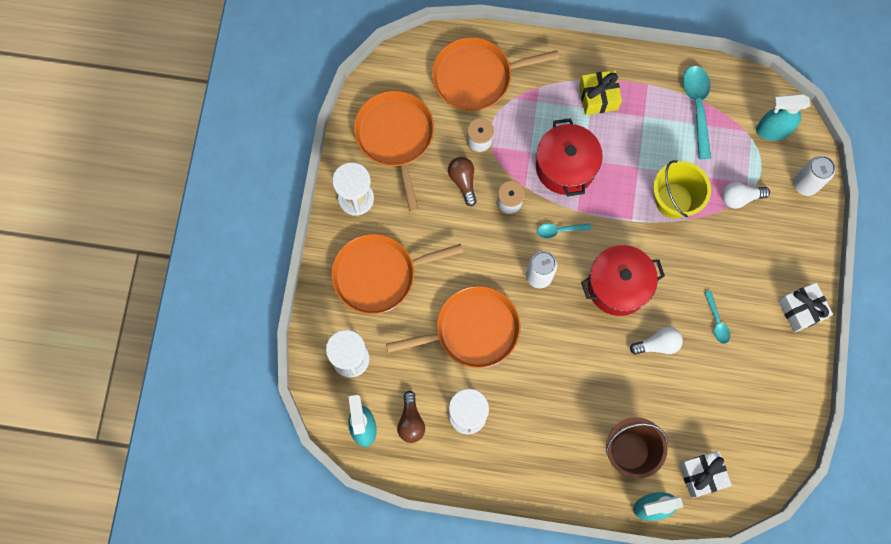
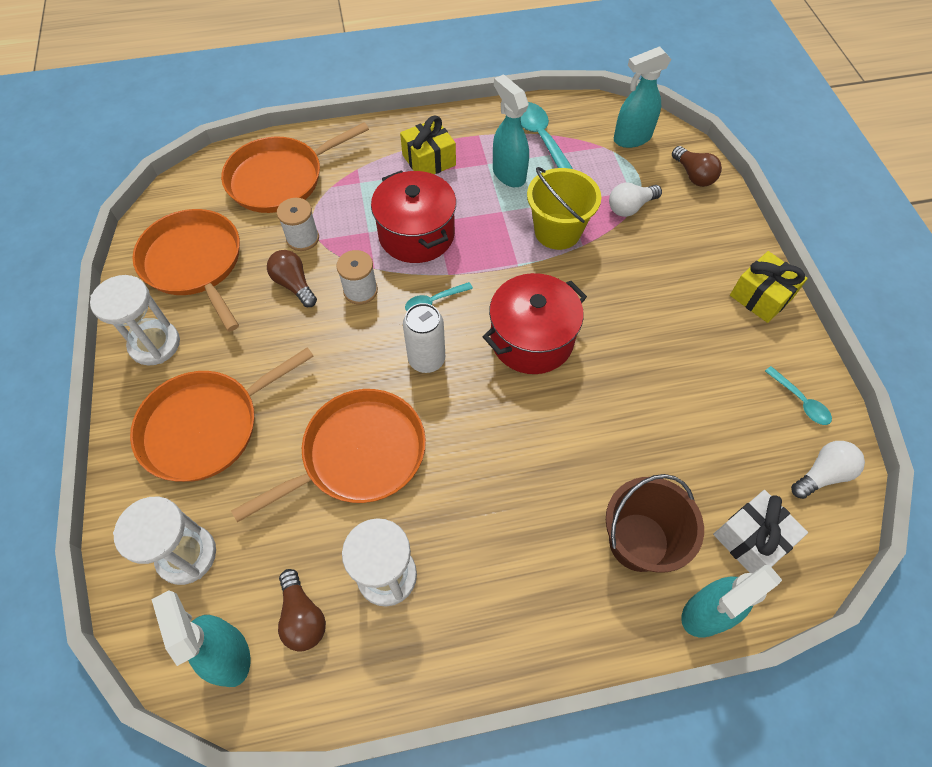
camera: 20 degrees left, 15 degrees down
white light bulb [630,327,683,355] -> white light bulb moved to [791,441,865,499]
turquoise spoon [704,290,730,344] -> turquoise spoon moved to [765,366,832,425]
white gift [778,282,833,333] -> yellow gift [730,251,808,323]
white can [794,156,835,196] -> brown light bulb [672,146,722,187]
none -> turquoise spray bottle [493,74,529,187]

